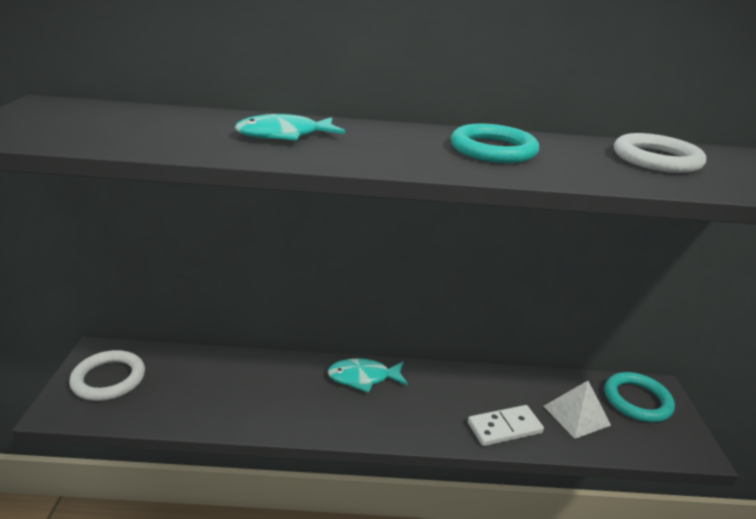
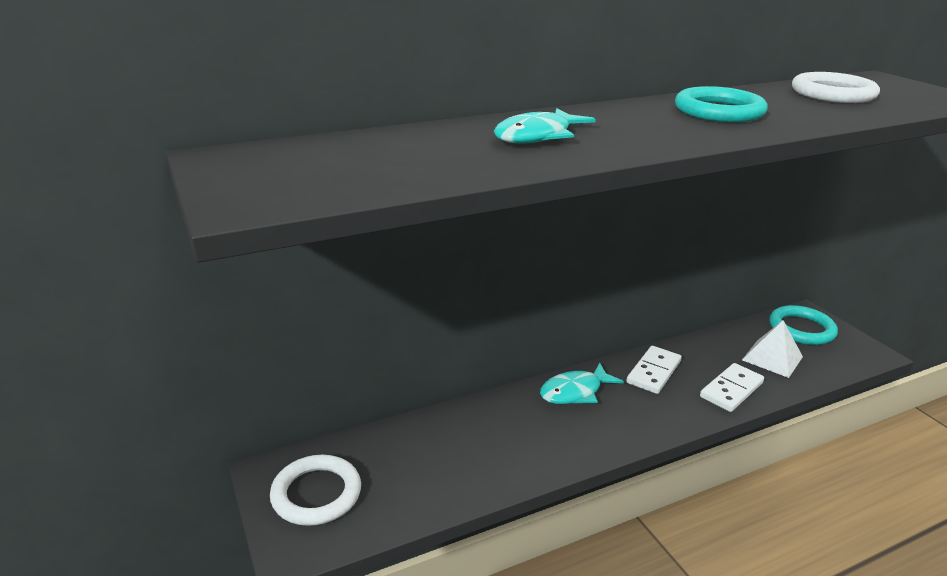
camera: 25 degrees left, 0 degrees up
none -> white domino [626,346,682,394]

